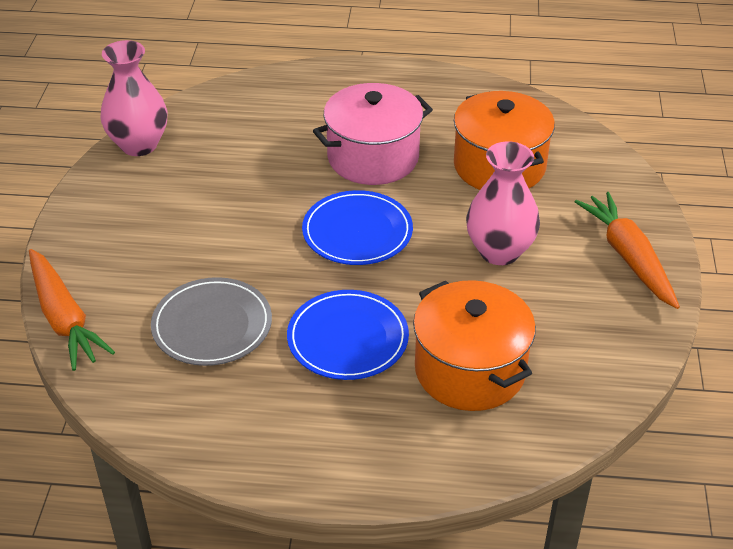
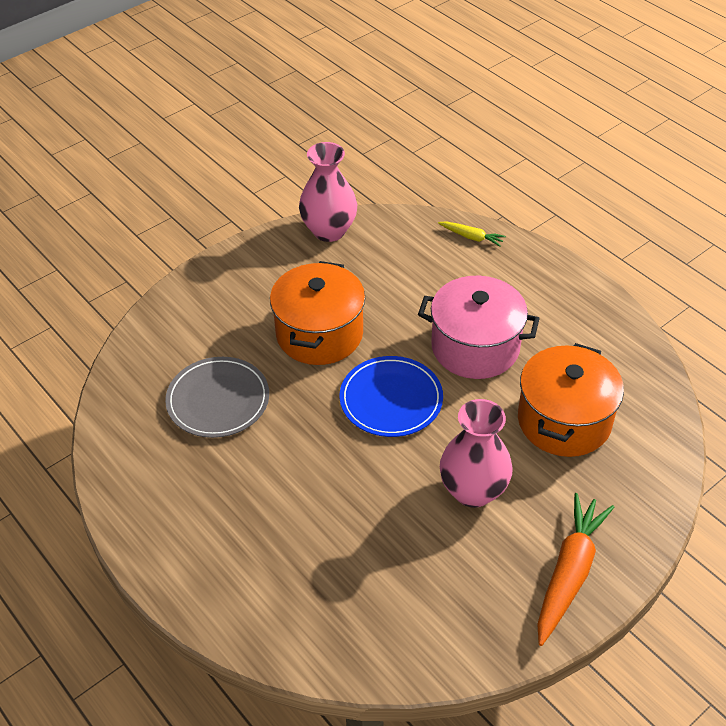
camera: 45 degrees right, 5 degrees up
orange carrot [29,249,115,371] -> none
blue plate [287,290,409,380] -> none
orange pot [413,280,536,411] -> orange pot moved to [270,261,365,365]
none -> yellow carrot [438,221,506,247]

